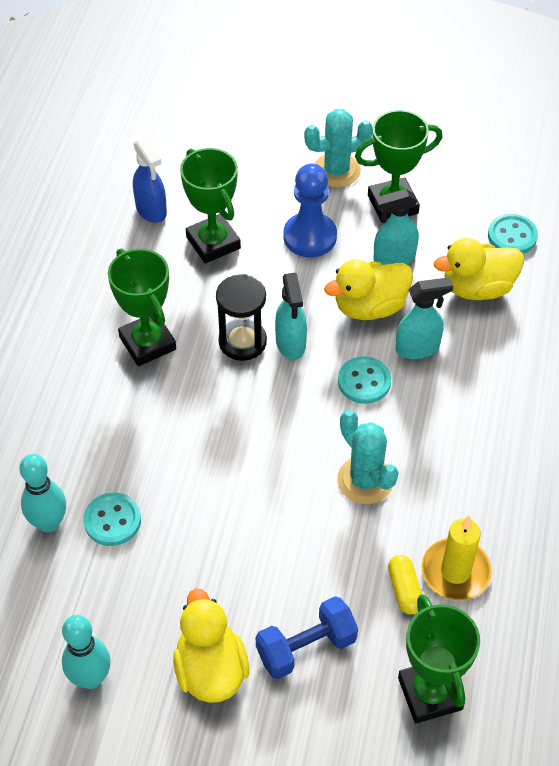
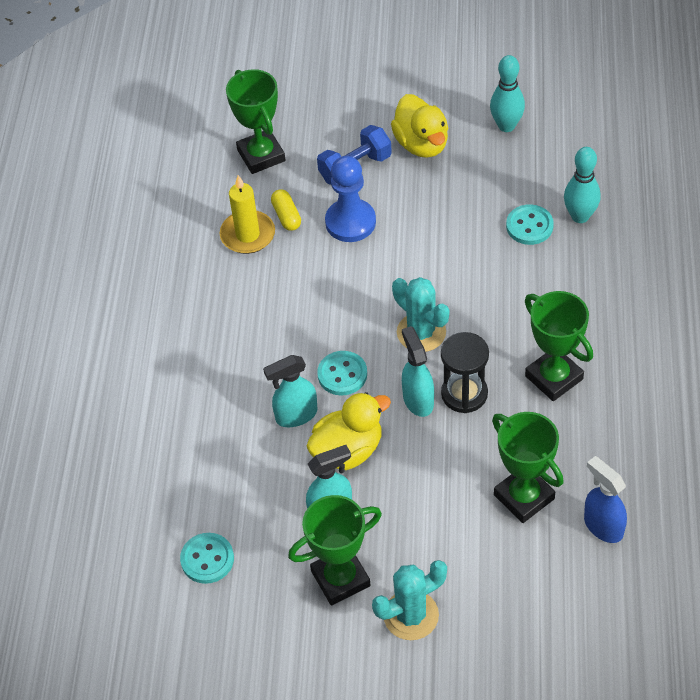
camera: 175 degrees right, 0 degrees up
blue pawn [284,163,337,257] -> blue pawn moved to [325,156,376,242]
turquoise cactus [337,410,398,504] -> turquoise cactus moved to [392,277,449,352]
yellow duck [434,238,524,300] -> none

